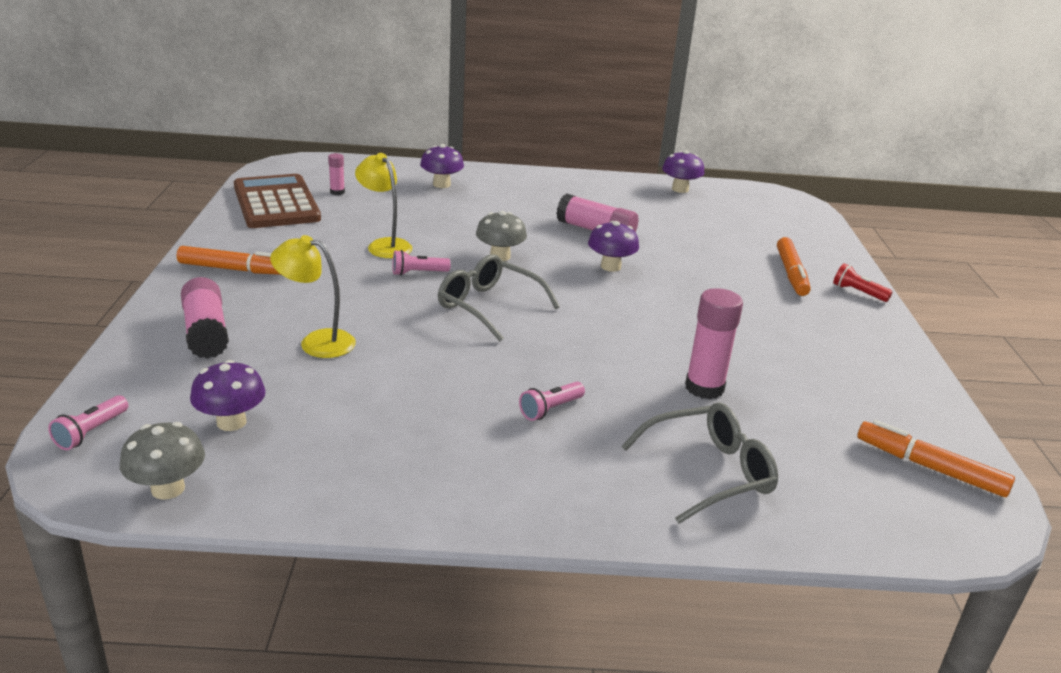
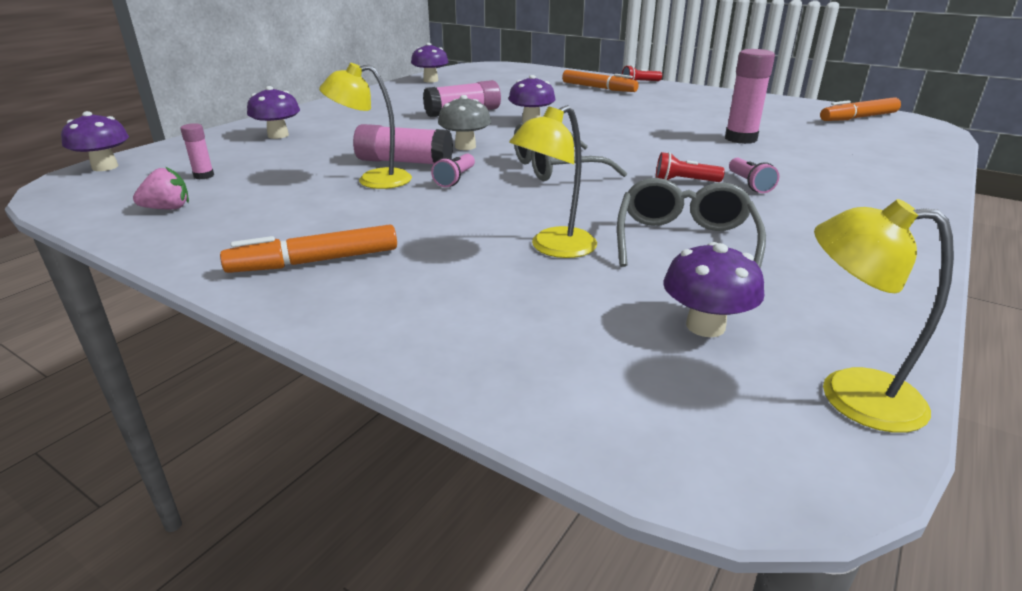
camera: 55 degrees left, 0 degrees up
pink flashlight [48,395,128,450] -> none
grey mushroom [120,422,205,500] -> yellow lamp [814,199,954,433]
orange marker [177,246,281,275] -> orange marker turned 150 degrees counterclockwise [220,224,397,273]
pink glue stick [181,277,229,359] -> pink glue stick moved to [353,124,453,164]
brown calculator [234,174,321,228] -> pink strawberry [133,167,189,209]
grey glasses [621,402,778,524] -> grey glasses moved to [617,178,766,269]
none -> purple mushroom [61,111,129,171]
none -> red flashlight [656,152,725,182]

